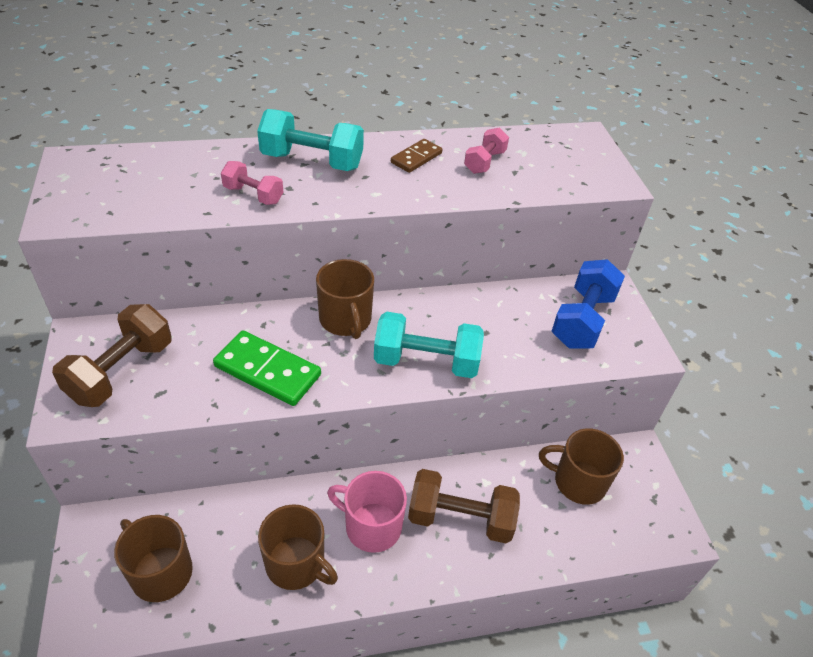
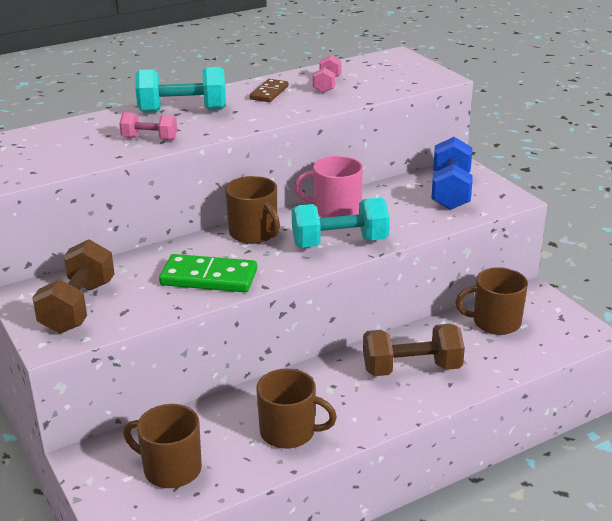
camera: 15 degrees left, 15 degrees down
pink mug [327,471,407,553] -> pink mug moved to [294,156,363,218]

